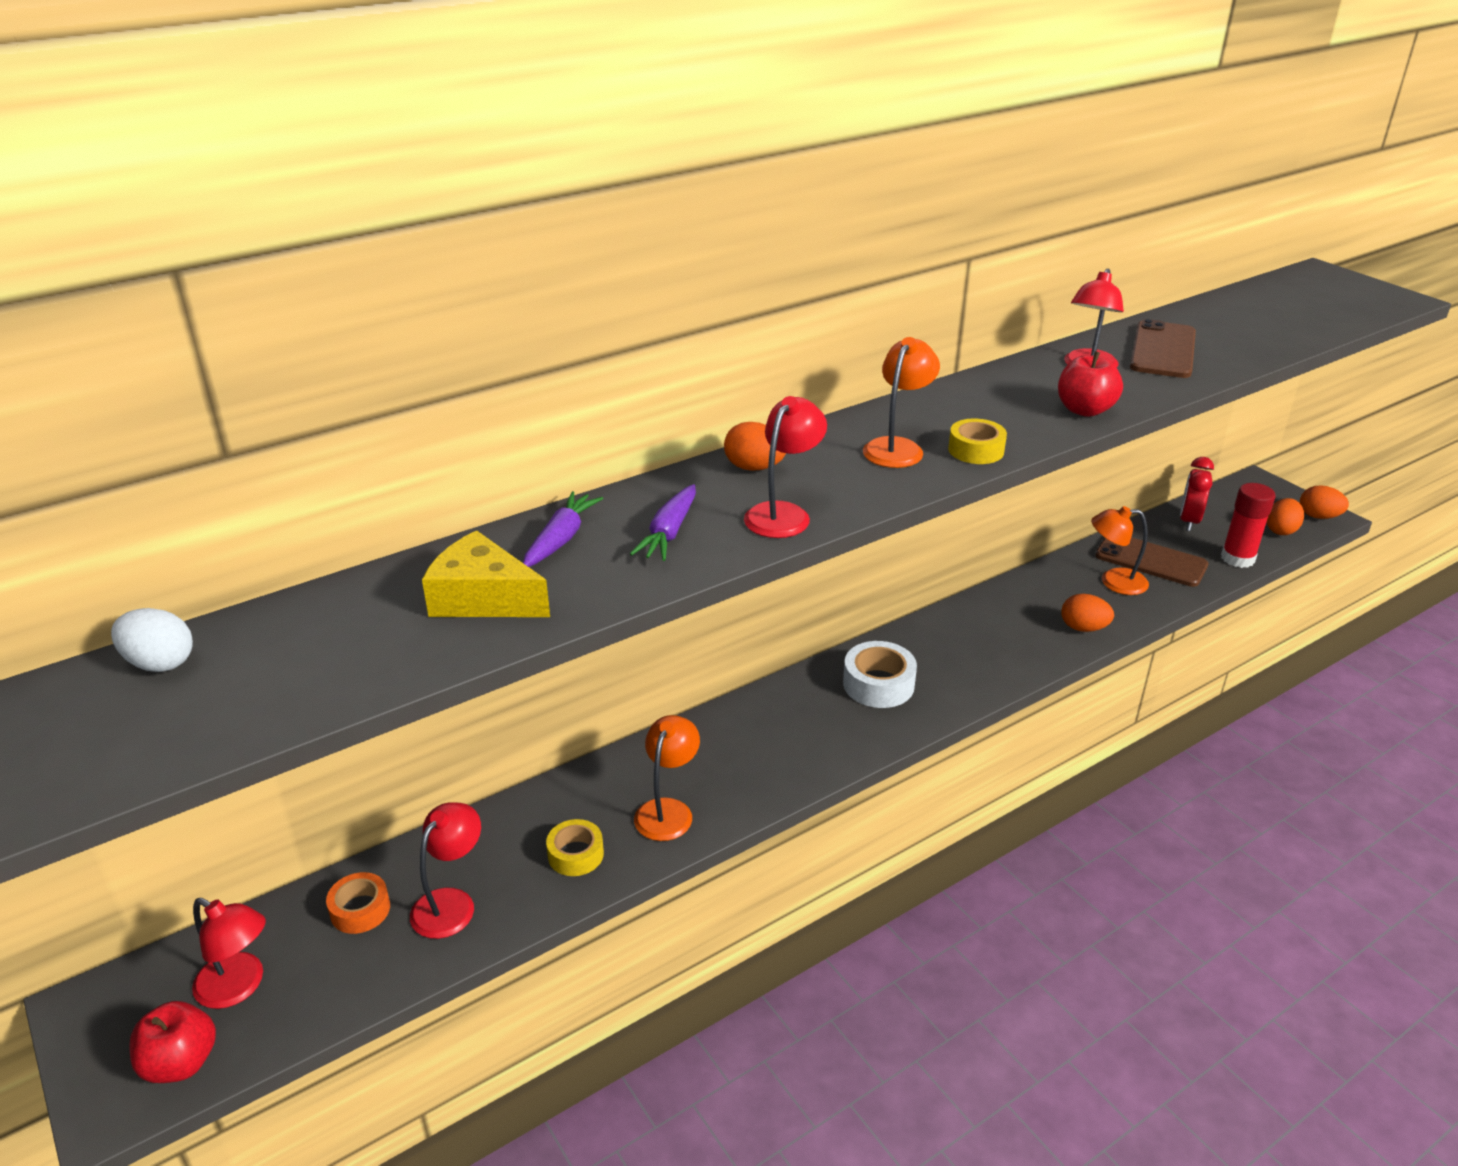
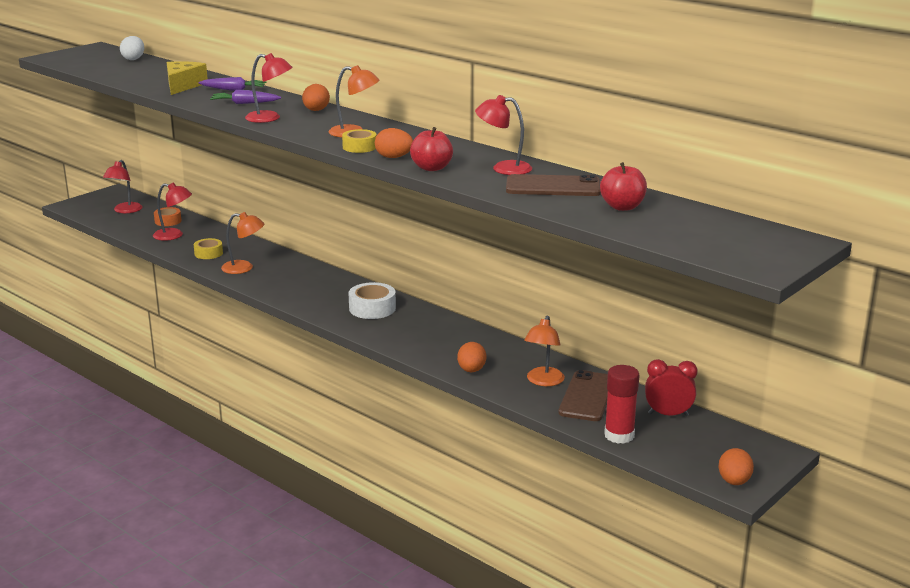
camera: 75 degrees right, 10 degrees down
red apple [129,1001,216,1083] -> red apple moved to [600,162,647,211]
orange lamp [1091,506,1149,595] -> orange lamp turned 150 degrees counterclockwise [524,315,565,386]
orange egg [1267,498,1304,535] -> orange egg moved to [375,128,413,158]

